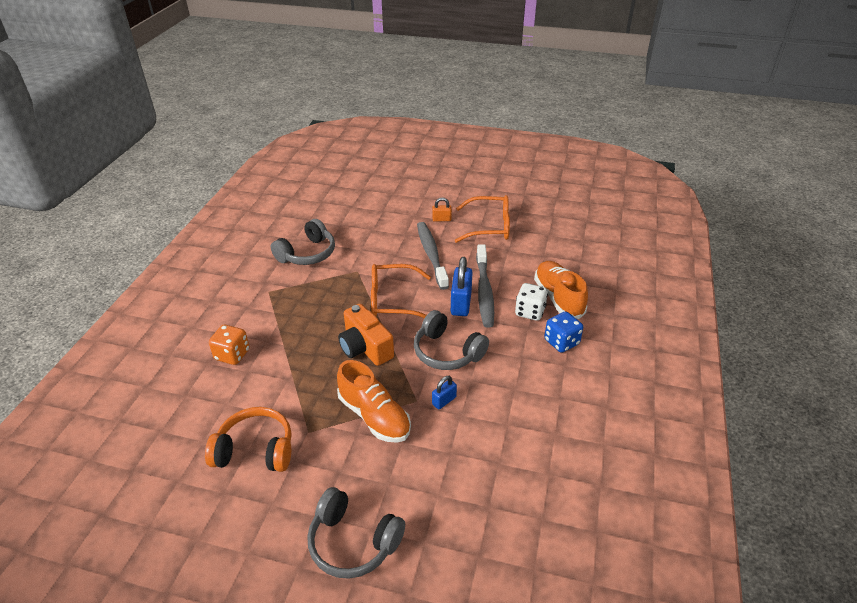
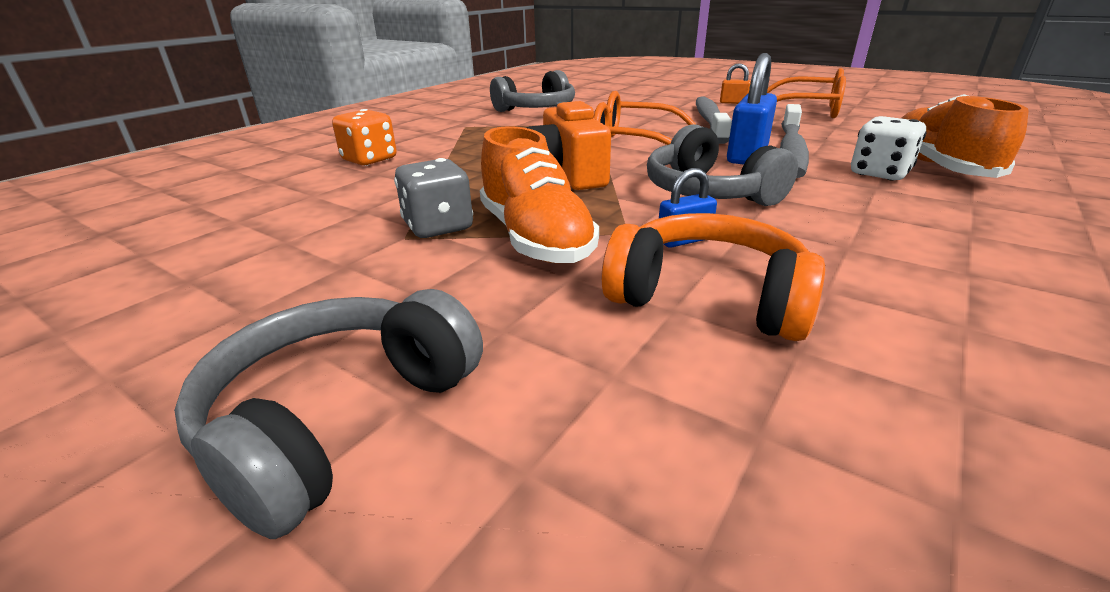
camera: 20 degrees right, 10 degrees down
orange headphones [205,407,292,472] -> orange headphones moved to [602,213,825,341]
grey headphones [307,487,405,579] -> grey headphones turned 75 degrees clockwise [174,289,483,539]
blue dice [544,311,583,353] -> none
none -> grey dice [394,158,473,238]

